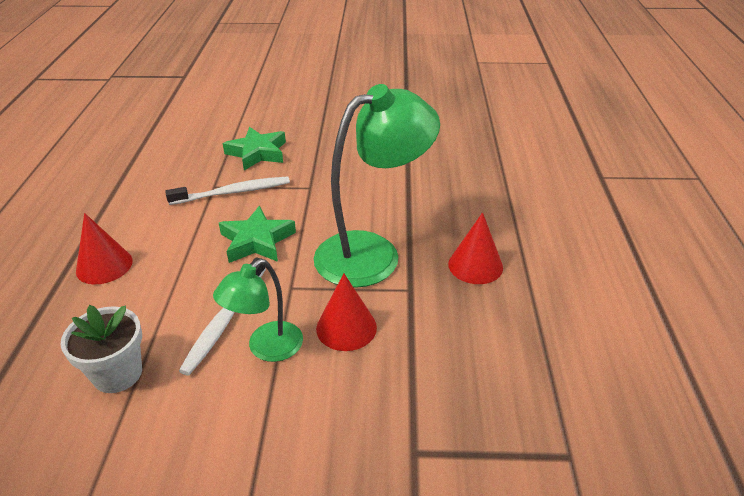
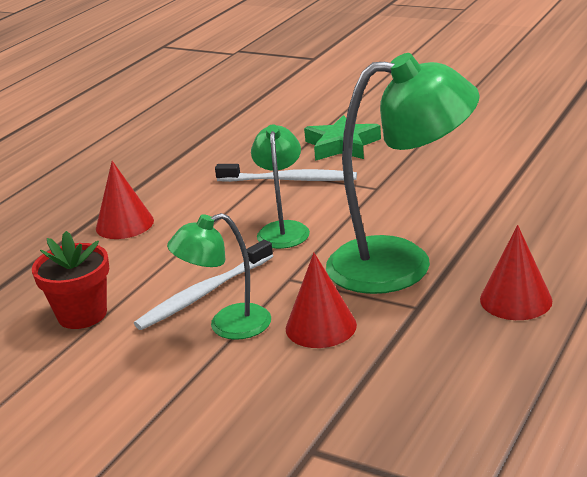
camera: 30 degrees right, 10 degrees down
white flower pot [61,305,142,393] -> red flower pot [32,231,109,329]
green star [219,206,296,263] -> green lamp [251,124,310,249]

